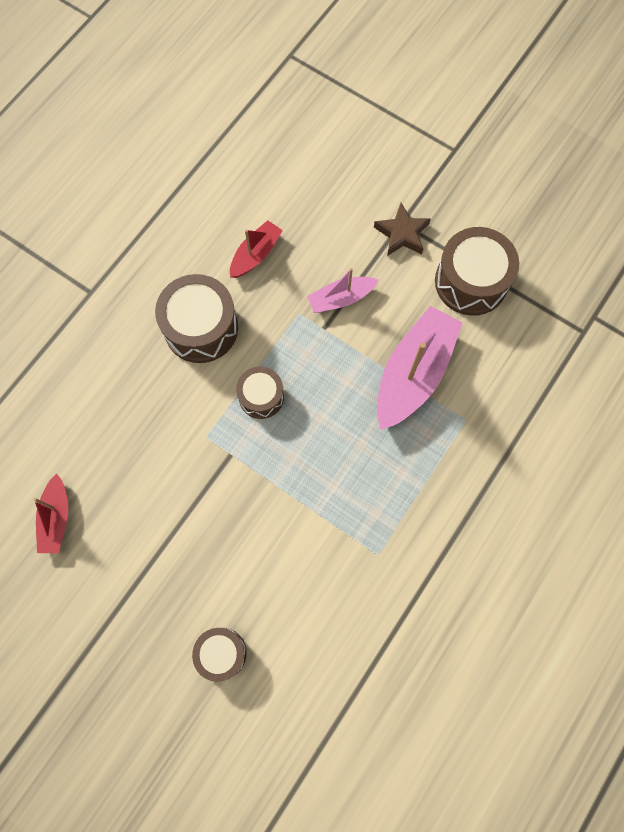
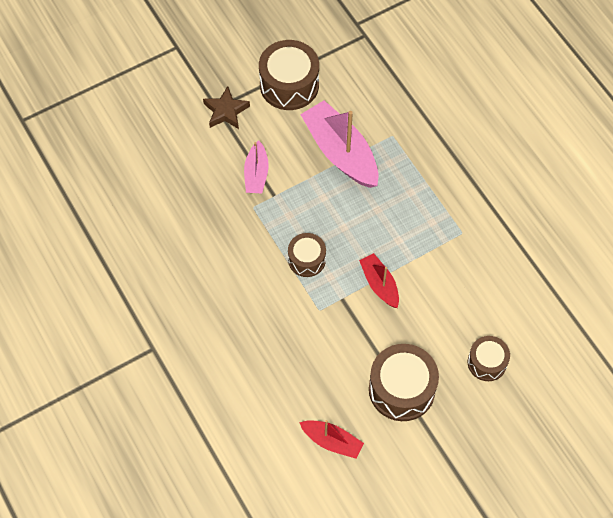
camera: 65 degrees left, 10 degrees down
brown drum [155,274,238,363] -> brown drum moved to [369,344,439,421]
red boat [230,220,283,278] -> red boat moved to [359,253,399,308]

